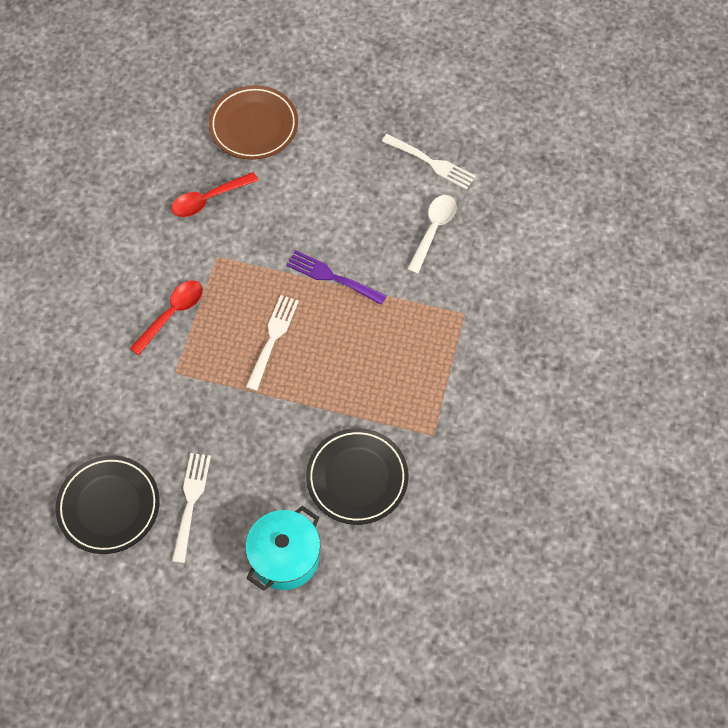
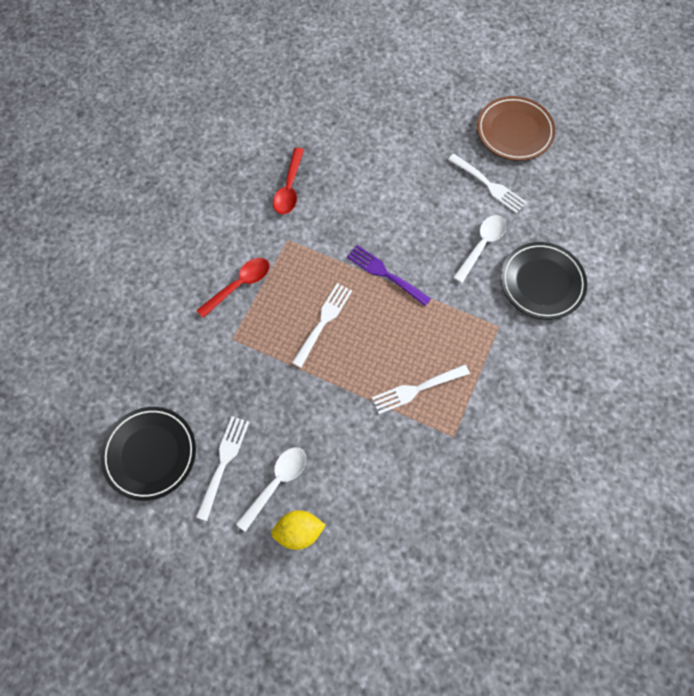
camera: 10 degrees right, 5 degrees up
red spoon [171,172,258,217] -> red spoon turned 60 degrees counterclockwise [273,148,304,214]
brown plate [209,85,298,160] -> brown plate moved to [477,96,556,161]
turquoise pot [245,506,320,591] -> yellow lemon [271,510,326,550]
black plate [306,428,408,525] -> black plate moved to [501,242,587,320]
none -> white spoon [236,448,306,532]
none -> white fork [372,364,470,414]

